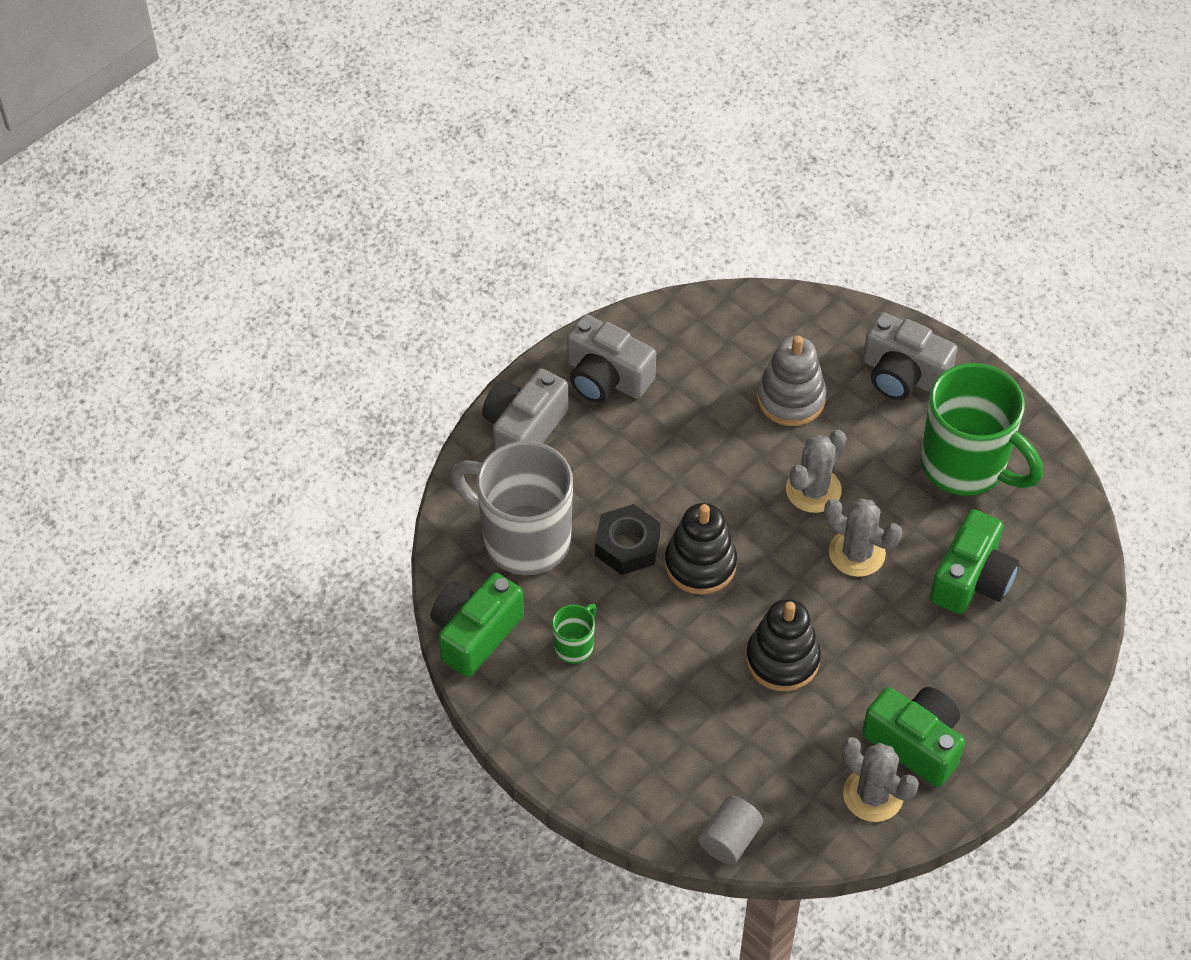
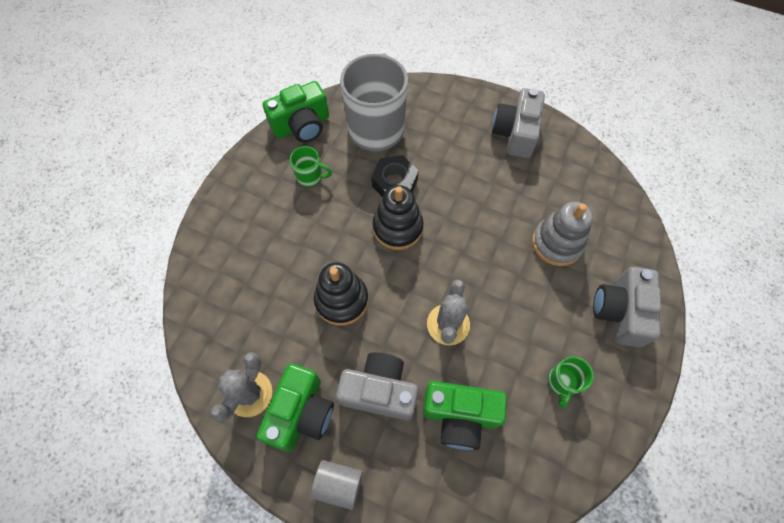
camera: 70 degrees right, 10 degrees up
green camera [431,573,524,677] -> green camera turned 135 degrees clockwise [263,81,329,142]
grey camera [482,368,569,451] -> grey camera moved to [336,352,418,421]
grey cylinder [699,796,763,865] -> grey cylinder moved to [311,460,363,510]
grey cactus [786,430,847,513] -> none
green mug [921,363,1043,496] -> green mug [548,357,594,408], size x0.44

